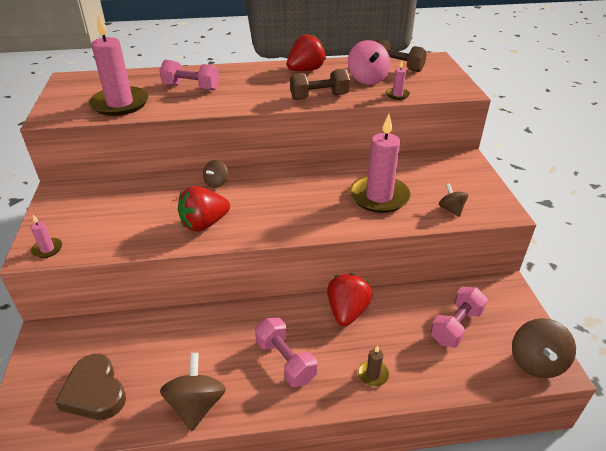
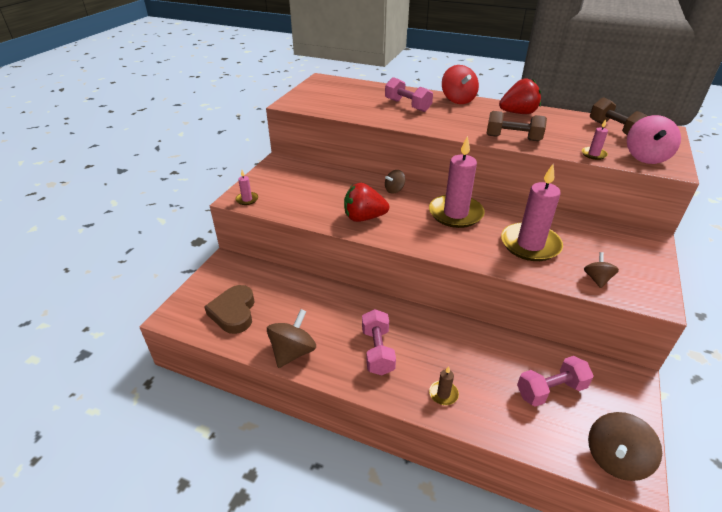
camera: 30 degrees right, 0 degrees up
pink candle [89,13,149,116] -> pink candle moved to [429,136,485,228]
red strawberry [327,273,373,326] -> none
pink spinning top [348,40,391,85] -> pink spinning top moved to [627,115,681,164]
none -> red spinning top [442,65,479,104]

